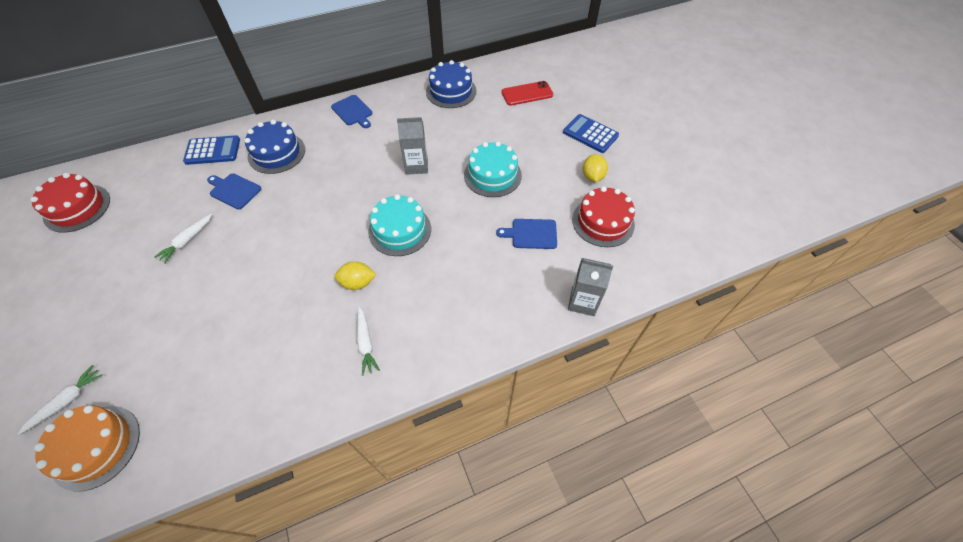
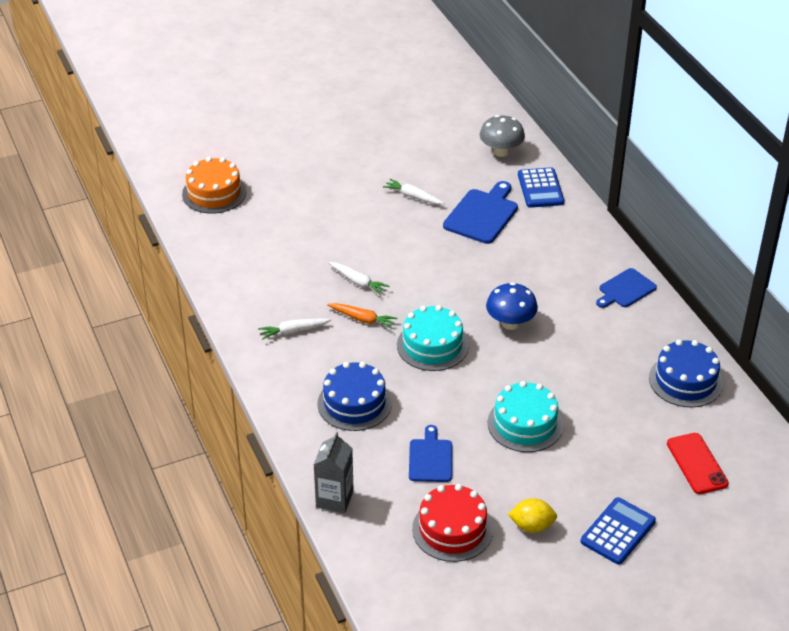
camera: 90 degrees right, 15 degrees down
white carrot [18,365,103,435] -> white carrot moved to [329,262,390,295]
red cake [30,173,110,233] -> none
blue cutting board [207,173,261,209] -> blue cutting board [443,181,518,244], size x1.51
blue cake [244,120,305,174] -> blue cake moved to [317,362,392,431]
yellow lemon [334,261,376,290] -> orange carrot [327,303,397,329]
grey carton [397,117,428,175] -> none
none -> grey mushroom [480,115,525,157]
none -> blue mushroom [486,282,538,330]

